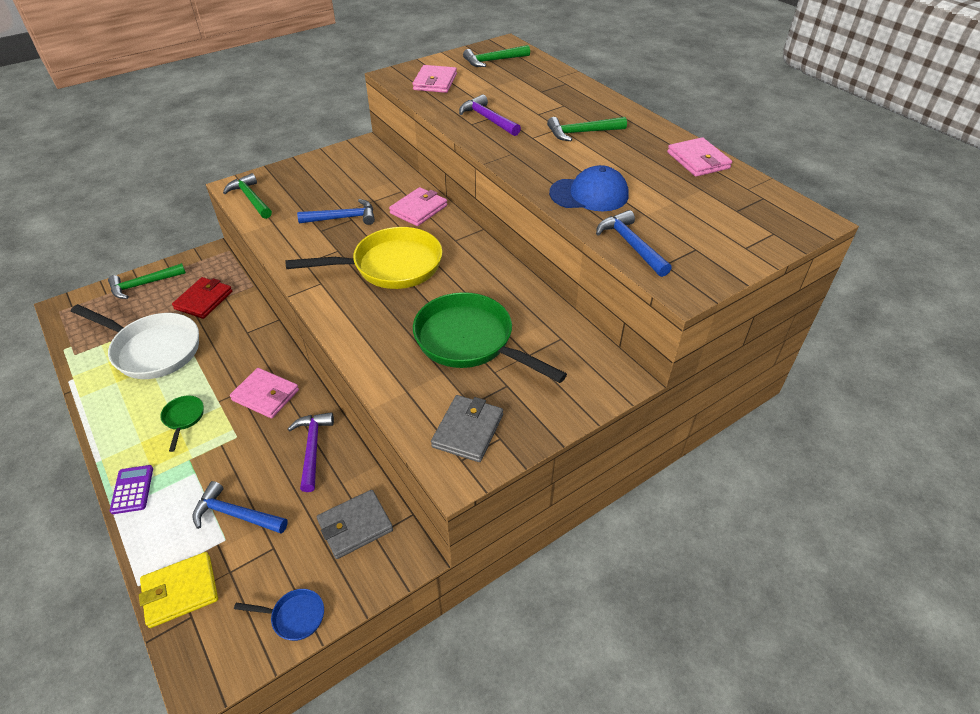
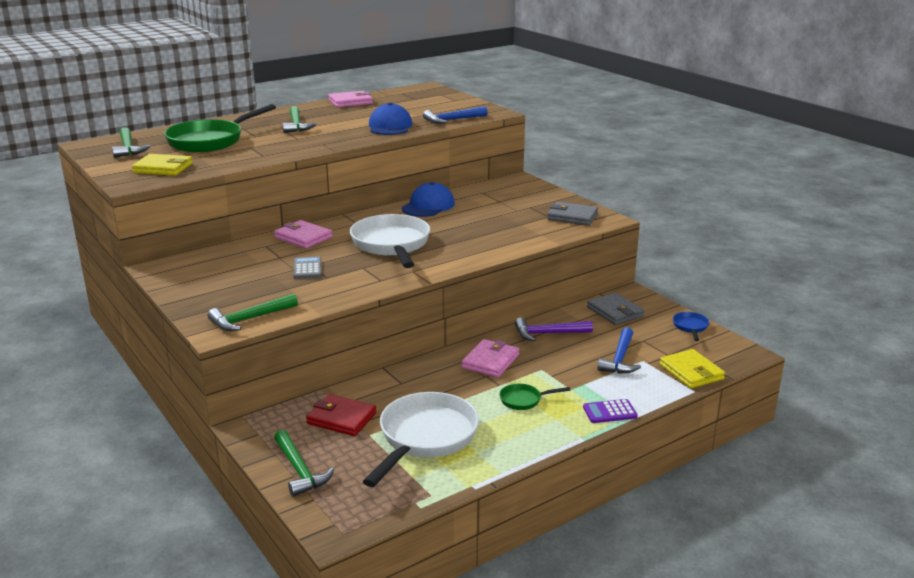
camera: 90 degrees left, 20 degrees down
yellow pan [285,227,442,289] -> white pan [350,214,430,268]
blue hammer [297,199,375,225] -> grey calculator [293,256,322,279]
pink wallet [412,65,457,93] -> yellow wallet [132,154,193,176]
green pan [413,292,567,383] -> green pan moved to [164,104,276,152]
purple hammer [459,94,521,136] -> none
none -> blue cap [402,182,455,217]

